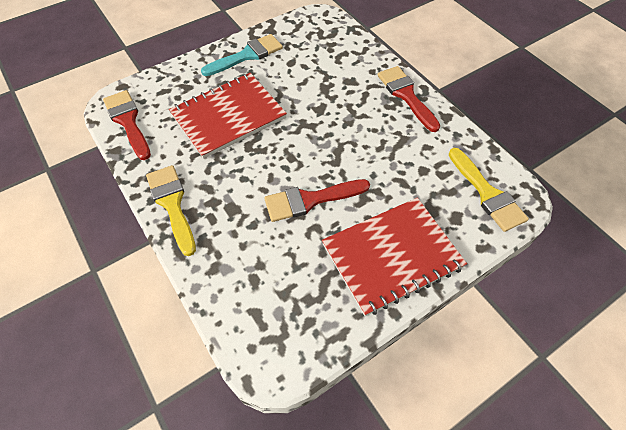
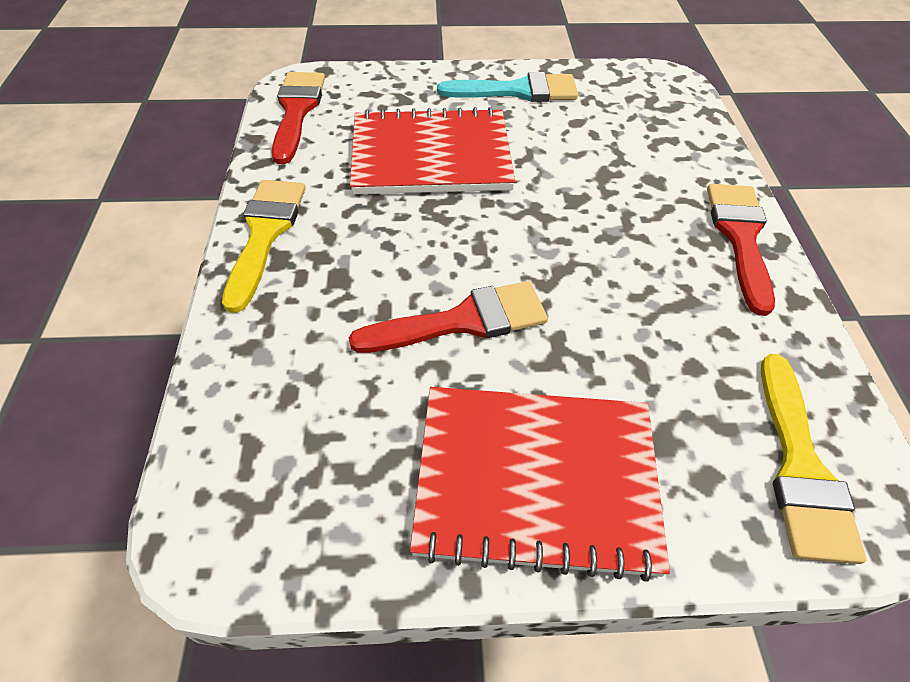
camera: 30 degrees right, 5 degrees down
red brush [264,179,370,222] -> red brush turned 150 degrees clockwise [349,281,548,353]

